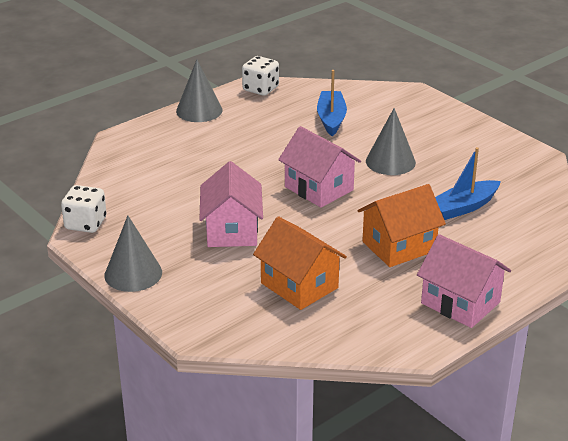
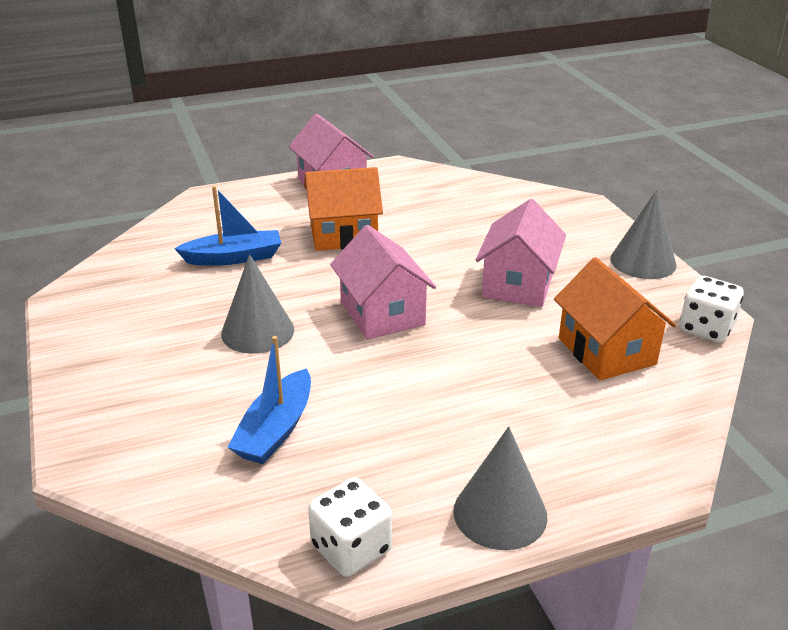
camera: 160 degrees left, 0 degrees up
orange house [253,216,347,310] -> orange house moved to [554,257,676,381]

